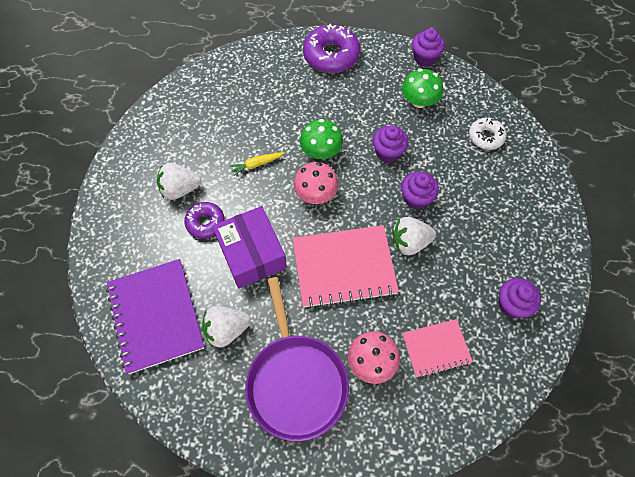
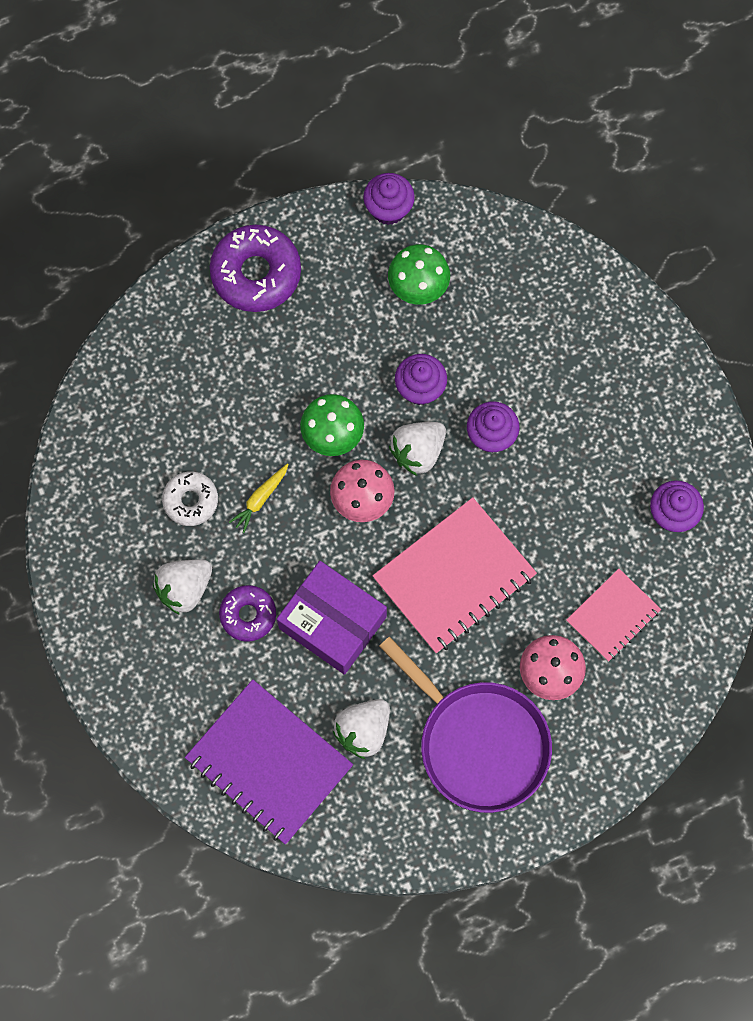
camera: 30 degrees left, 10 degrees up
white strawberry [392,217,436,255] -> white strawberry moved to [389,422,446,476]
white donut [469,118,507,150] -> white donut moved to [162,471,218,526]

